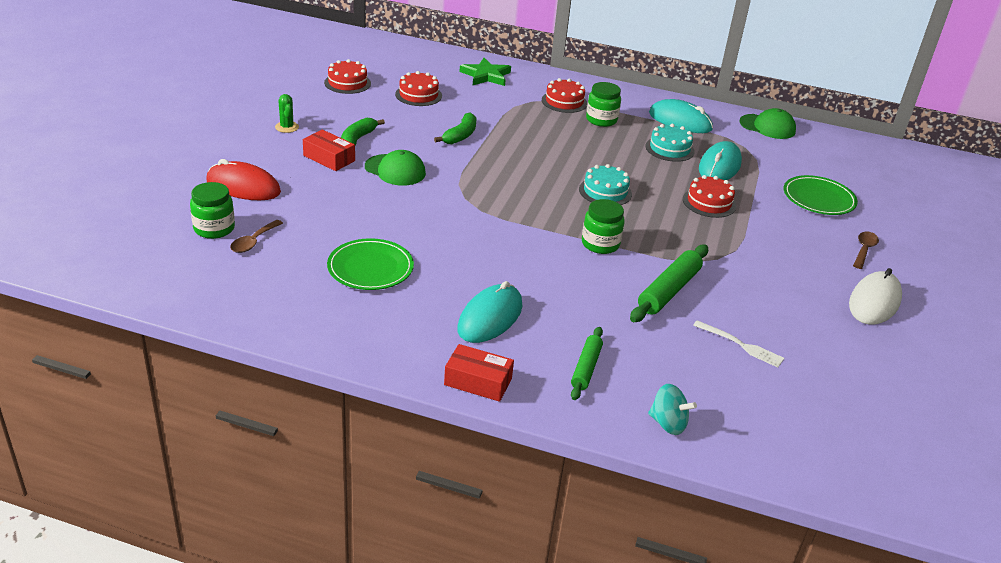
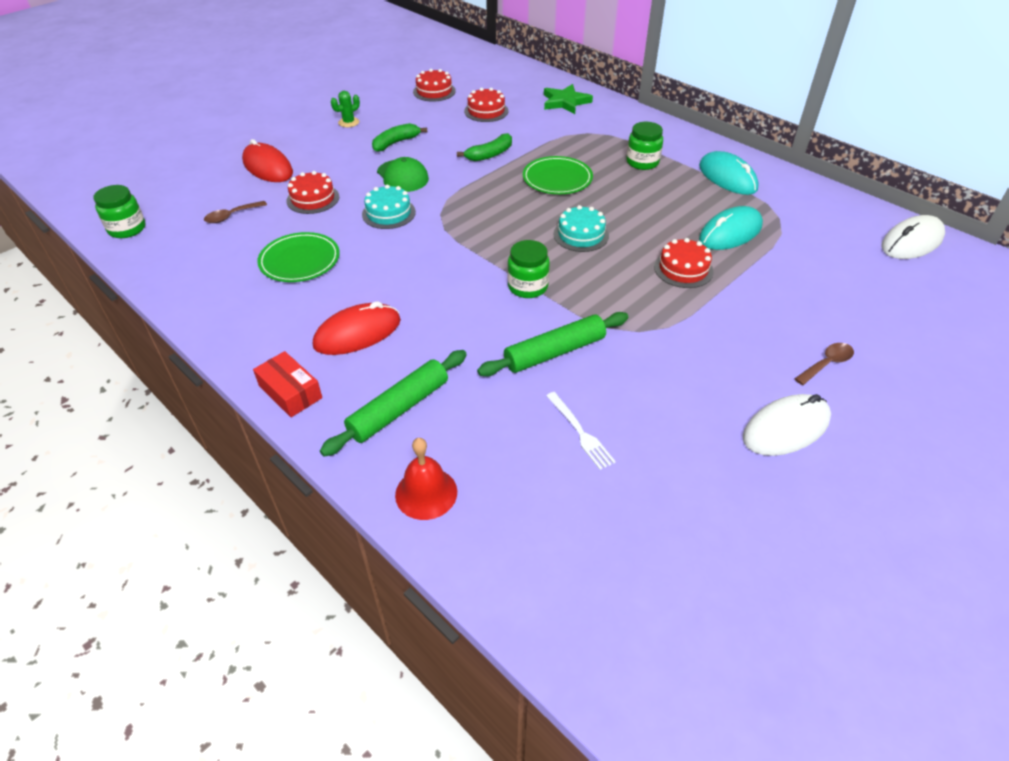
camera: 30 degrees right, 10 degrees up
green jar [190,182,235,239] -> green jar moved to [93,185,146,238]
green cactus [275,94,299,133] -> green cactus turned 45 degrees clockwise [331,91,360,127]
red box [303,130,355,171] -> none
turquoise mouse [457,281,522,343] -> red mouse [313,301,401,355]
red cake [542,78,587,113] -> red cake moved to [286,171,339,214]
green rolling pin [571,327,603,400] -> green rolling pin [320,350,467,456], size x1.56
turquoise cake [645,124,695,162] -> turquoise cake moved to [362,185,416,229]
turquoise spinning top [648,384,697,435] -> red bell [395,438,457,520]
green cap [739,108,796,139] -> none
green plate [784,175,858,215] -> green plate moved to [523,156,593,194]
none -> white mouse [882,215,945,259]

